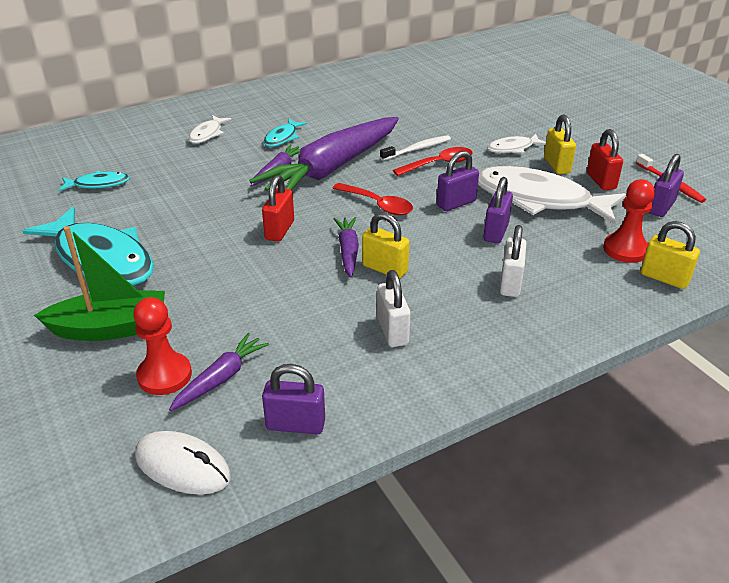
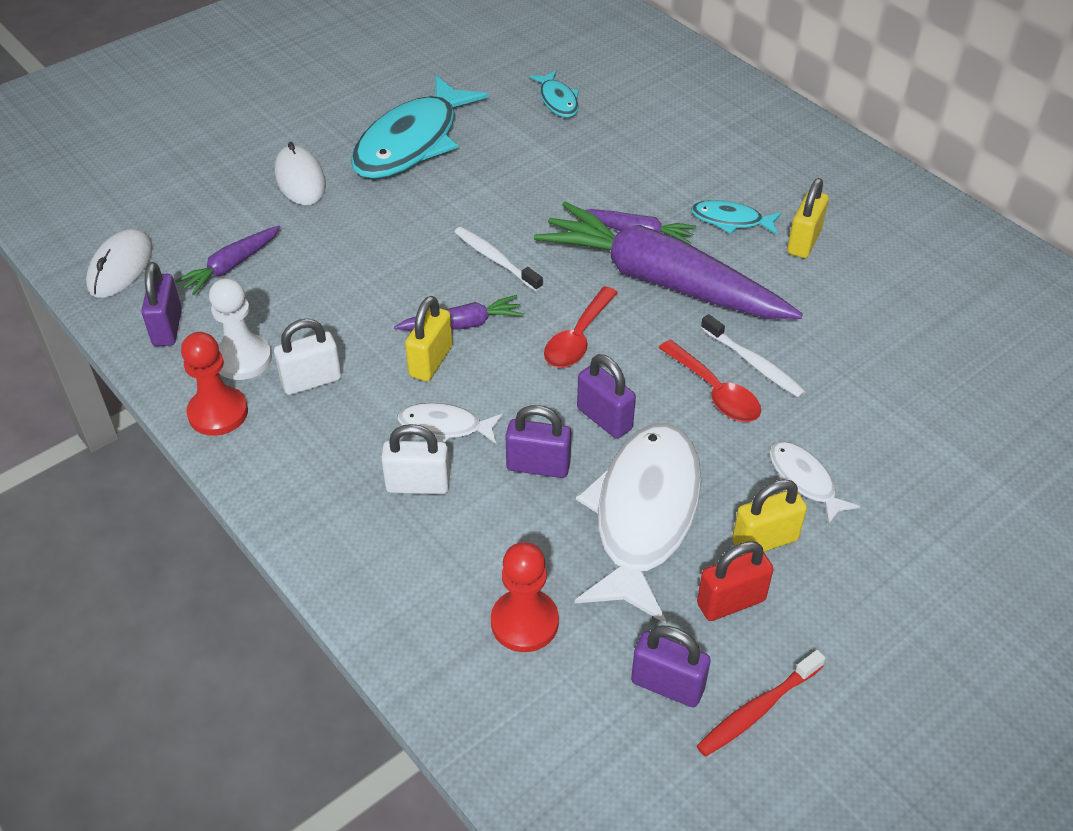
camera: 80 degrees right, 10 degrees up
green boat [34,226,165,341] -> white mouse [275,142,326,205]
red pawn [133,297,192,395] -> red pawn moved to [181,332,248,436]
purple carrot [169,333,269,411] -> purple carrot turned 105 degrees clockwise [175,226,280,295]
white fish [188,115,231,143] -> white fish moved to [397,403,503,444]
red padlock [262,175,294,242] -> white toothbrush [455,227,543,291]
yellow padlock [641,221,700,289] -> yellow padlock moved to [787,178,829,258]
none -> white pawn [209,278,272,380]

